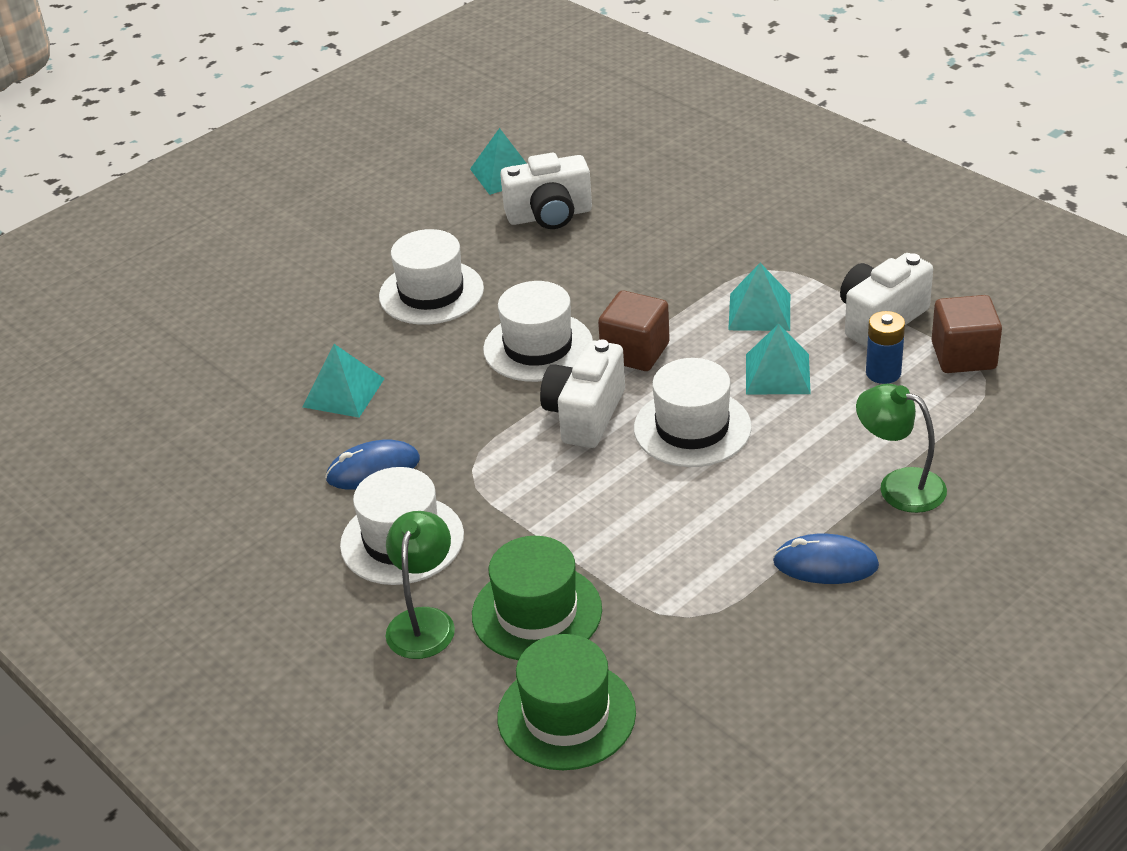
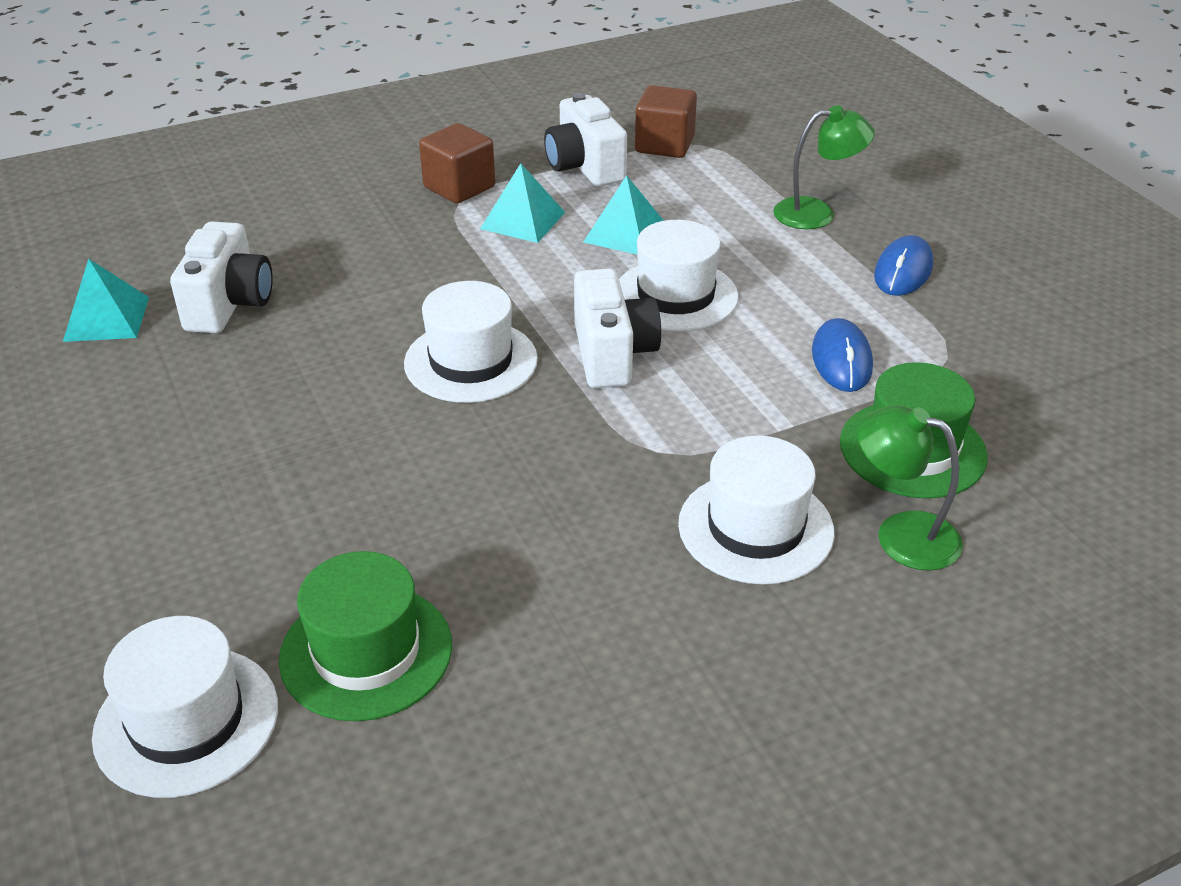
camera: 75 degrees left, 0 degrees up
turquoise pyramid [303,344,385,418] -> none
blue mouse [325,440,420,489] -> blue mouse moved to [812,318,873,392]
white hat [379,229,484,325] -> white hat moved to [92,616,278,798]
green hat [497,634,636,770] -> green hat moved to [279,551,452,721]
white camera [540,340,625,448] -> white camera turned 135 degrees counterclockwise [574,268,661,388]
brown cube [598,291,670,371] -> brown cube moved to [419,123,495,204]
green lamp [856,384,947,513] -> green lamp turned 150 degrees counterclockwise [773,105,875,229]
blue battery [866,311,905,384] -> none

